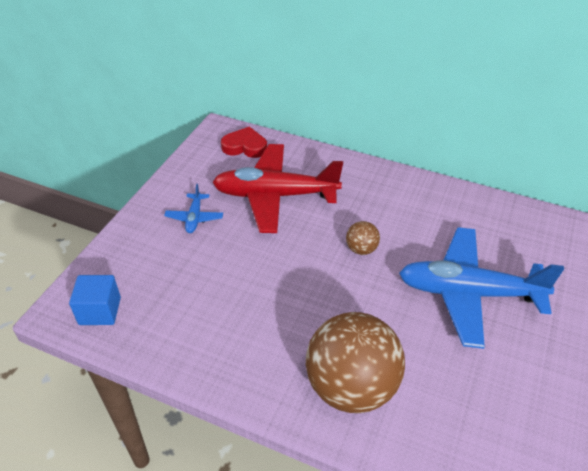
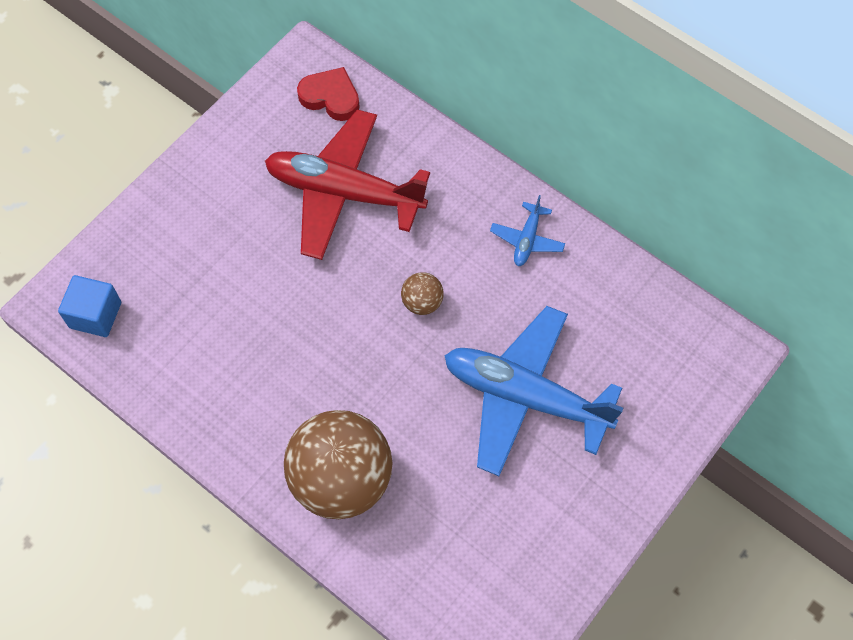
camera: 15 degrees right, 20 degrees up
blue plane [164,184,223,233] -> blue plane moved to [490,195,565,266]

